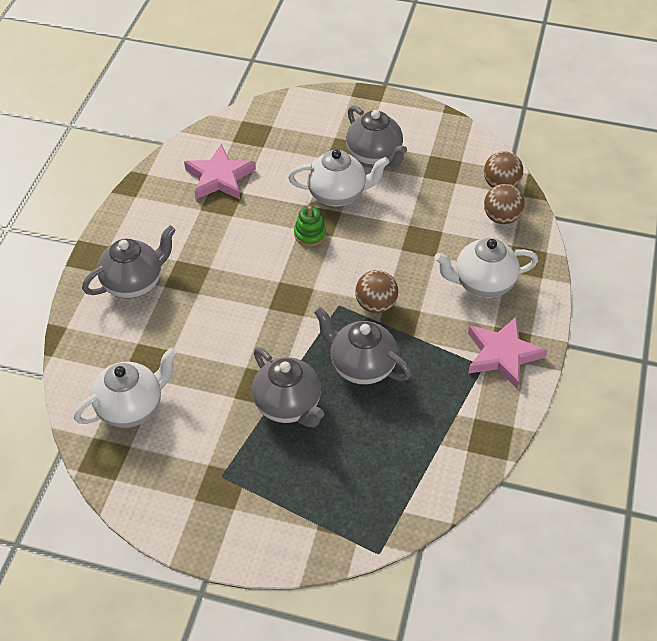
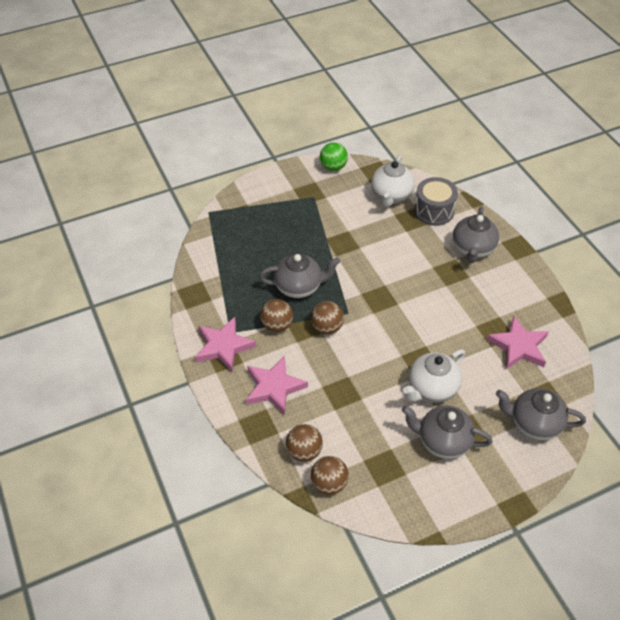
camera: 140 degrees right, 0 degrees up
grey teapot [252,347,324,427] -> grey teapot moved to [496,388,586,441]
green stacking toy [294,206,326,246] -> none
white teapot [434,238,538,298] -> pink star [246,356,308,415]
none -> brown ball [260,299,293,332]
none -> green ball [320,142,348,171]
none -> grey drum [414,177,458,226]

